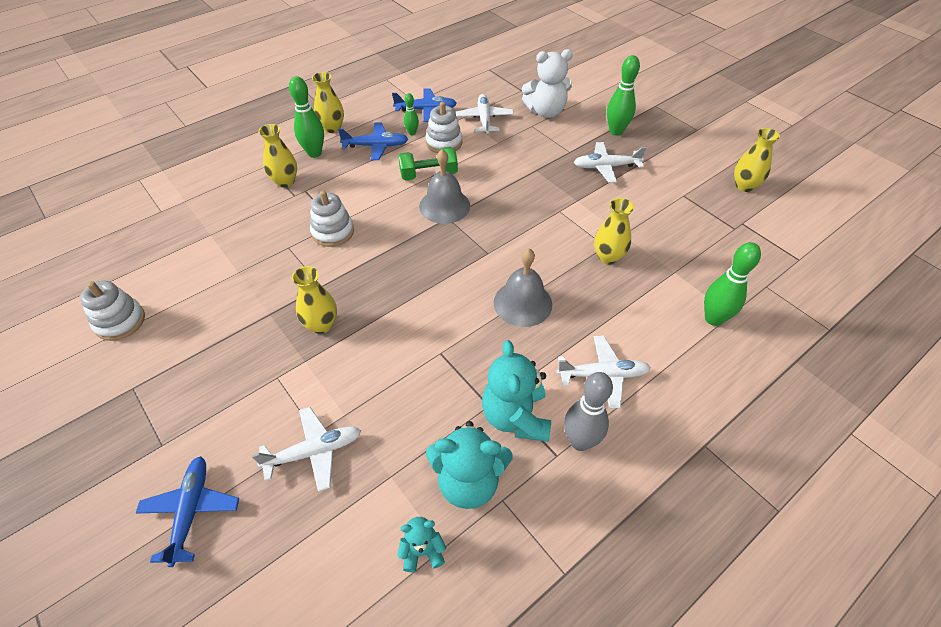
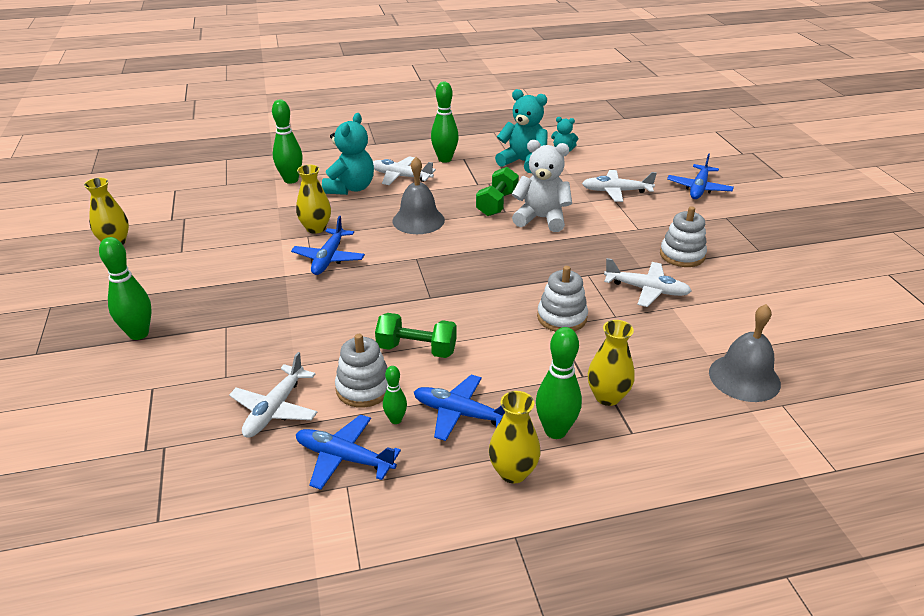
camera: 155 degrees left, 15 degrees down
white stacking toy [80,281,145,341] -> white stacking toy moved to [660,206,707,267]
yellow vase [292,266,337,334] -> none
grey bell [419,149,470,224] -> grey bell moved to [709,304,781,402]
turquoise teddy bear [482,340,551,442] -> turquoise teddy bear moved to [322,113,374,195]
white teddy bear [522,49,573,118] -> white teddy bear moved to [512,140,572,232]
grey bowling pin [564,372,613,451] -> green bowling pin [431,82,459,163]
white plane [574,142,646,183] -> white plane moved to [604,258,692,307]
none -> blue plane [291,216,365,275]
none -> green dumbbell [476,167,519,216]

